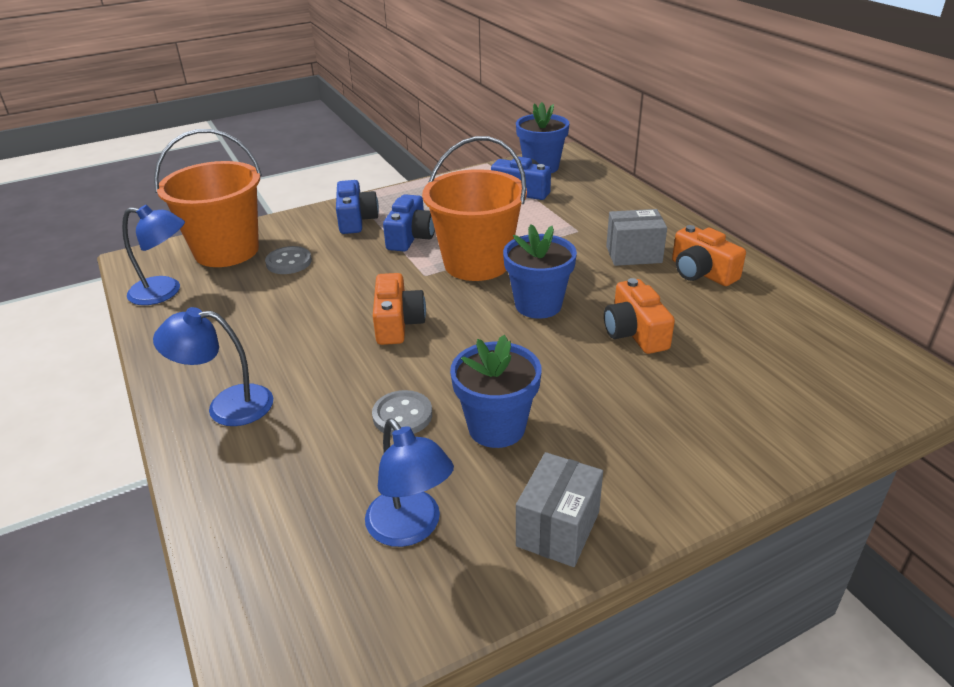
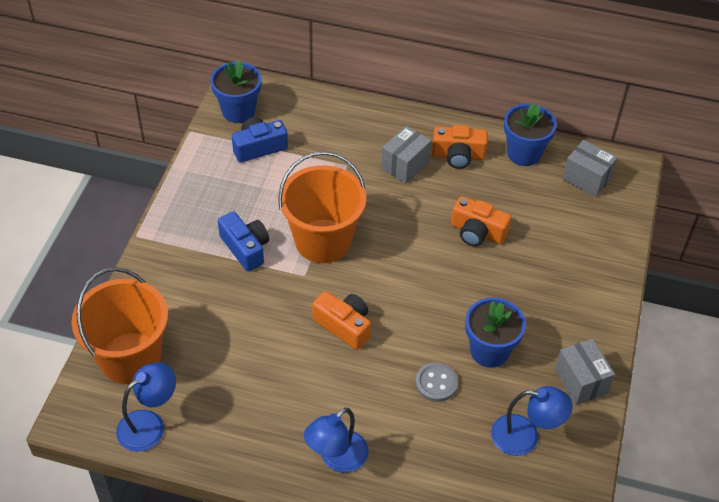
camera: 50 degrees left, 15 degrees up
grey button [265,246,312,274] -> none
blue camera [336,180,379,234] -> none
blue flower pot [503,224,577,319] -> blue flower pot moved to [504,102,557,166]
none -> grey box [562,140,618,197]

